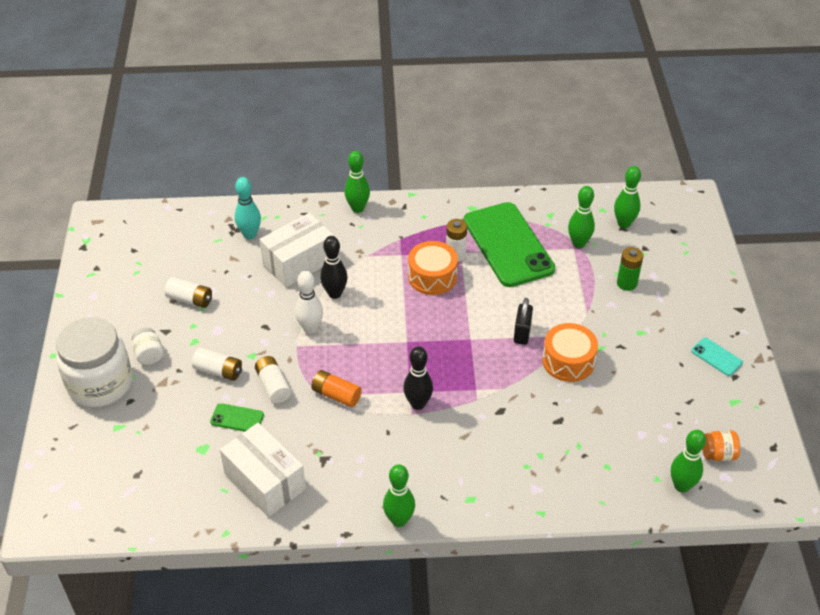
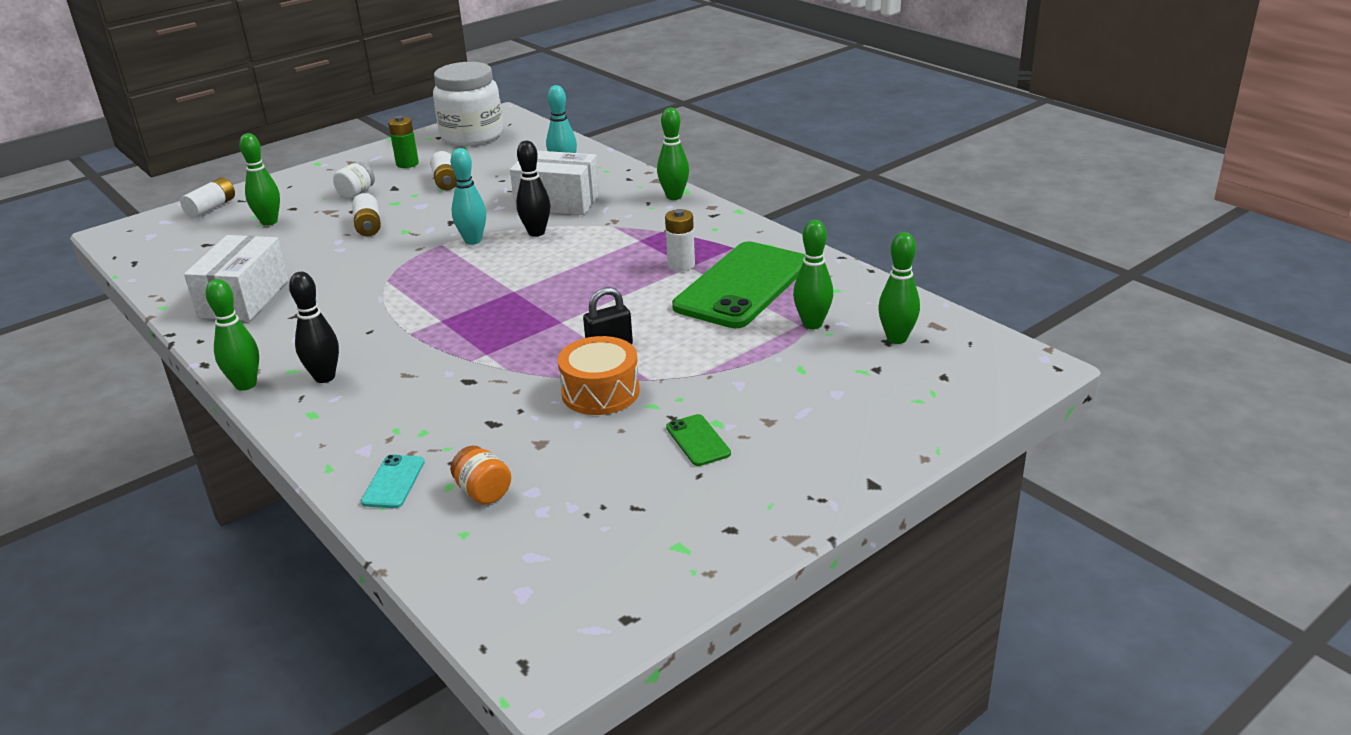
camera: 55 degrees right, 15 degrees down
white jar [56,317,132,407] -> white jar moved to [433,62,503,146]
green phone [210,403,264,432] -> green phone moved to [666,414,731,466]
white battery [255,356,291,403] -> white battery moved to [180,177,235,218]
white bowling pin [295,271,323,334] -> turquoise bowling pin [451,148,486,245]
orange battery [311,370,362,407] -> none
black bowling pin [403,347,433,410] -> black bowling pin moved to [289,272,339,383]
orange drum [408,241,458,295] -> none
green battery [617,247,643,291] -> green battery moved to [388,116,419,168]
green bowling pin [671,430,706,493] -> green bowling pin moved to [239,133,280,226]
turquoise phone [691,338,743,376] -> turquoise phone moved to [361,455,425,508]
orange jar [702,431,740,461] -> orange jar moved to [450,446,511,504]

